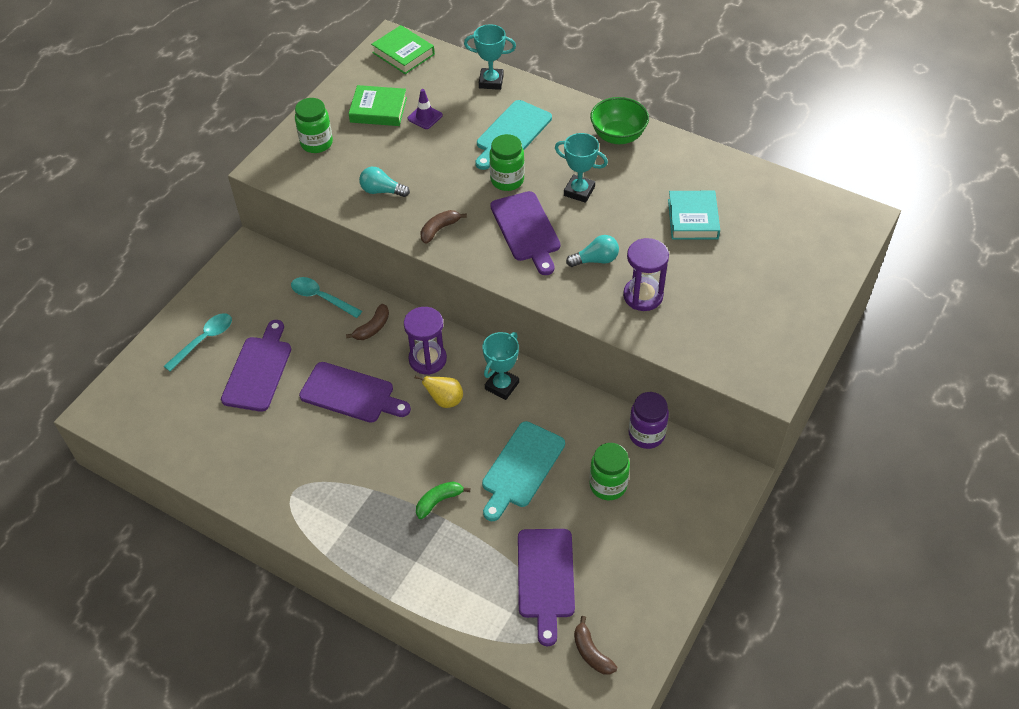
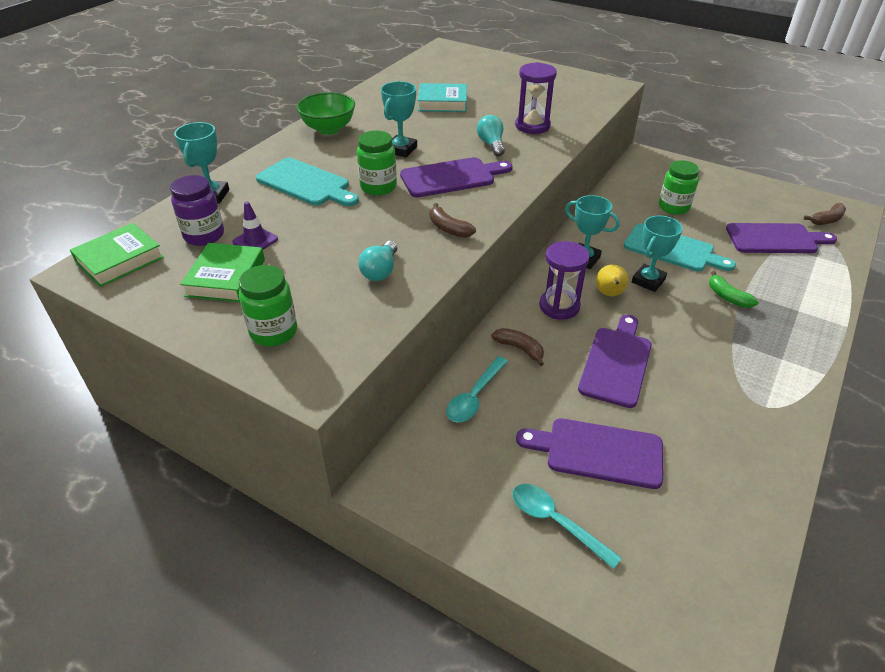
camera: 90 degrees left, 10 degrees down
purple jar [629,392,669,449] -> purple jar moved to [170,175,224,246]
none -> turquoise trophy [632,215,683,292]

